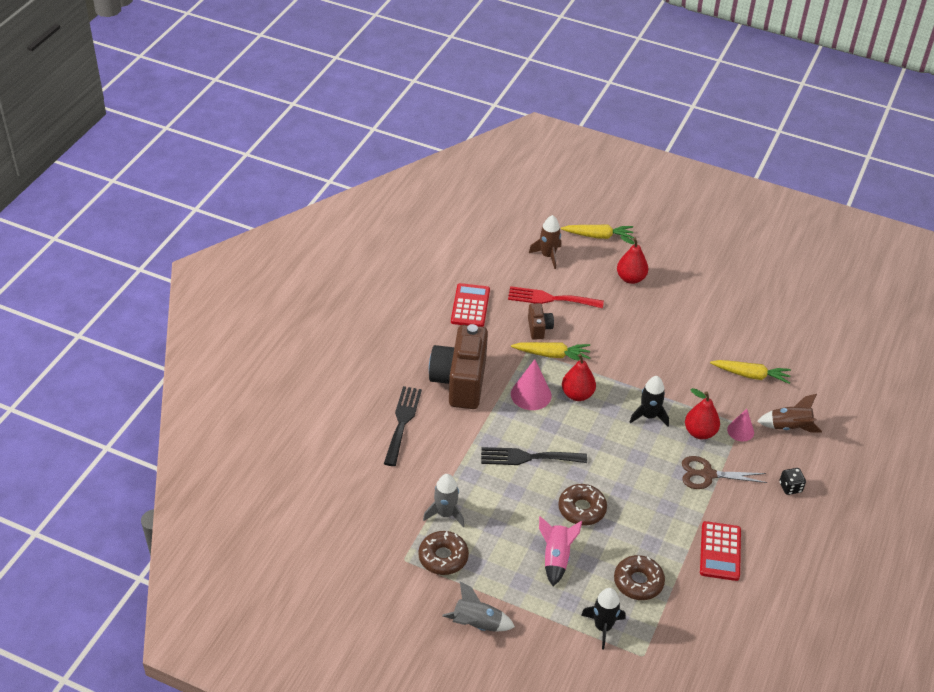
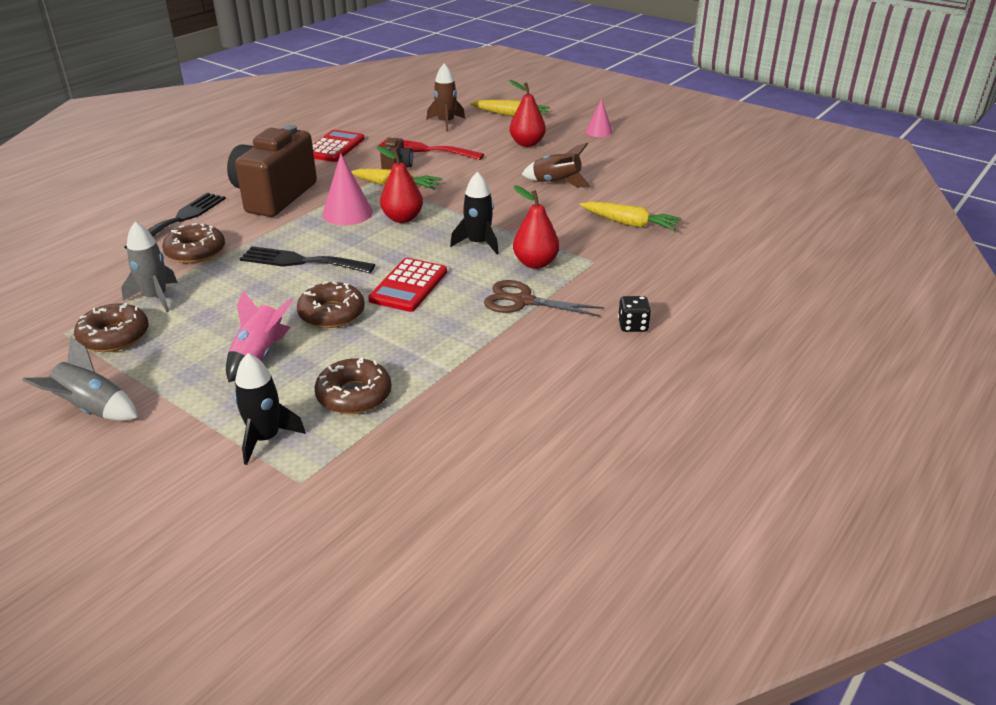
camera: 15 degrees right, 10 degrees down
red calculator [700,521,741,581] -> red calculator moved to [368,258,447,312]
pink cone [727,409,754,442] -> pink cone moved to [586,98,613,137]
brown rocket [757,394,822,432] -> brown rocket moved to [522,143,590,187]
none -> brown donut [162,223,225,263]

